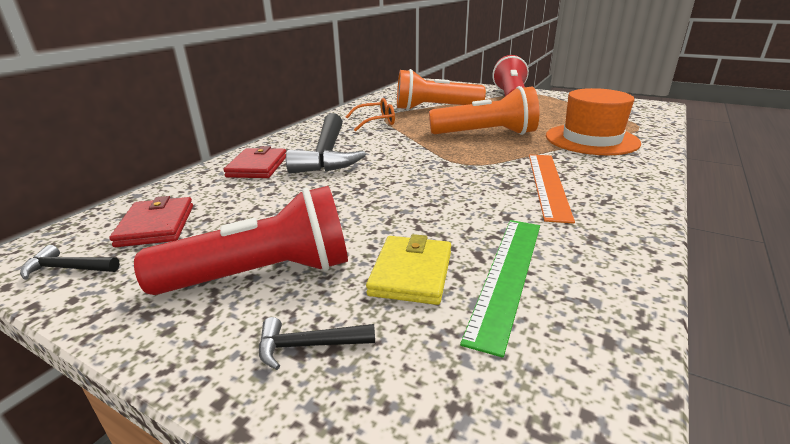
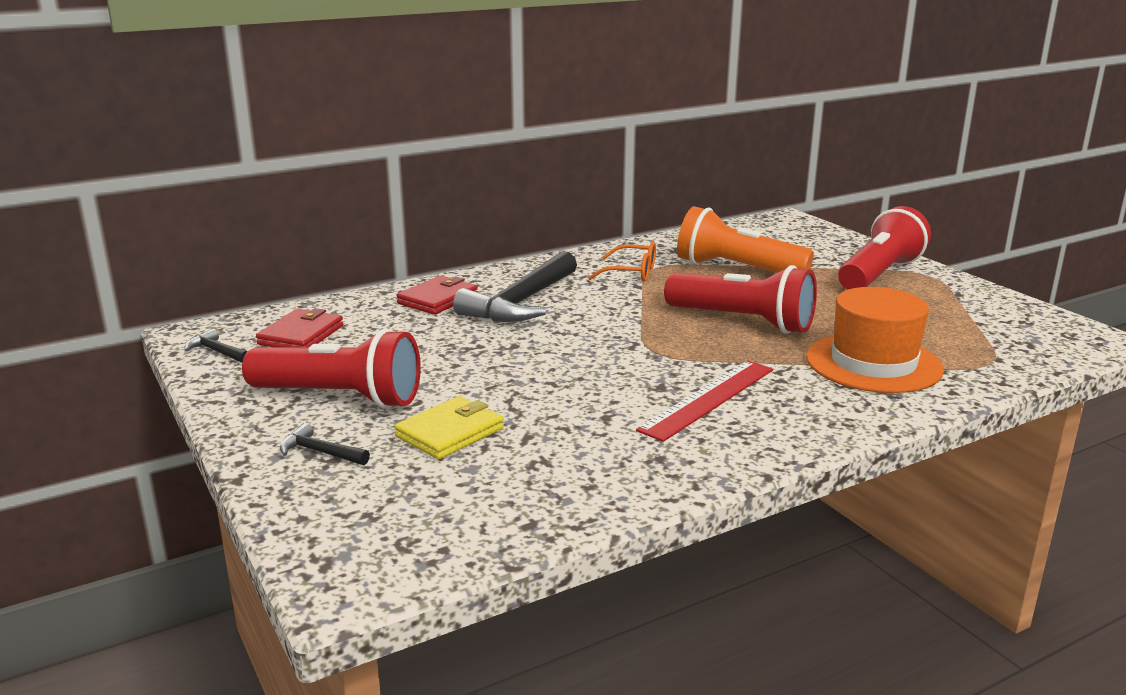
camera: 30 degrees right, 5 degrees down
orange flashlight [429,86,539,135] -> red flashlight [664,265,817,334]
green ruler [460,220,540,358] -> none
orange ruler [529,155,575,224] -> red ruler [636,360,773,442]

